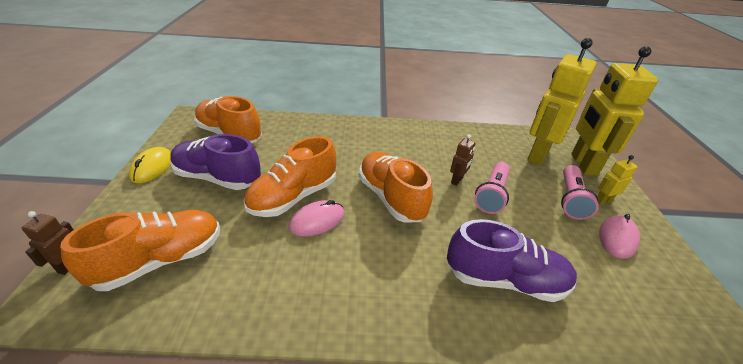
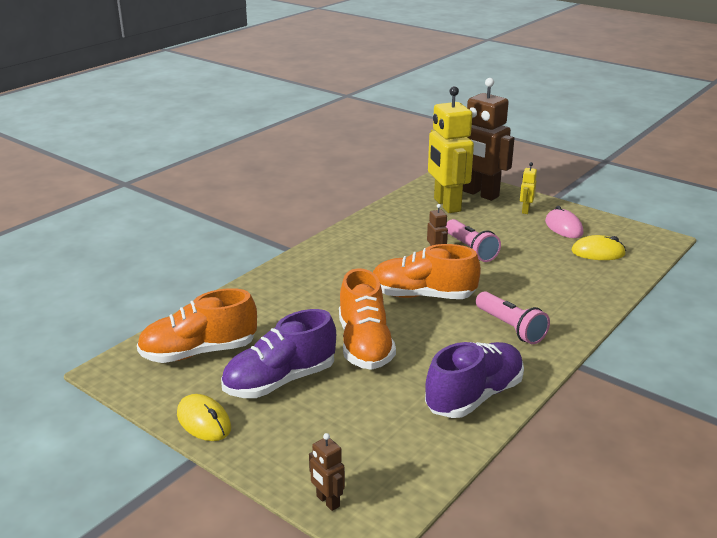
camera: 50 degrees left, 10 degrees down
orange shoe [60,210,220,291] -> none
pink mouse [289,200,344,236] -> none
purple shoe [447,219,577,302] -> purple shoe moved to [425,342,524,418]
pink flashlight [561,165,599,220] -> pink flashlight moved to [476,291,550,344]
yellow robot [571,46,658,176] -> brown robot [463,78,515,201]
none -> yellow mouse [571,235,626,260]

